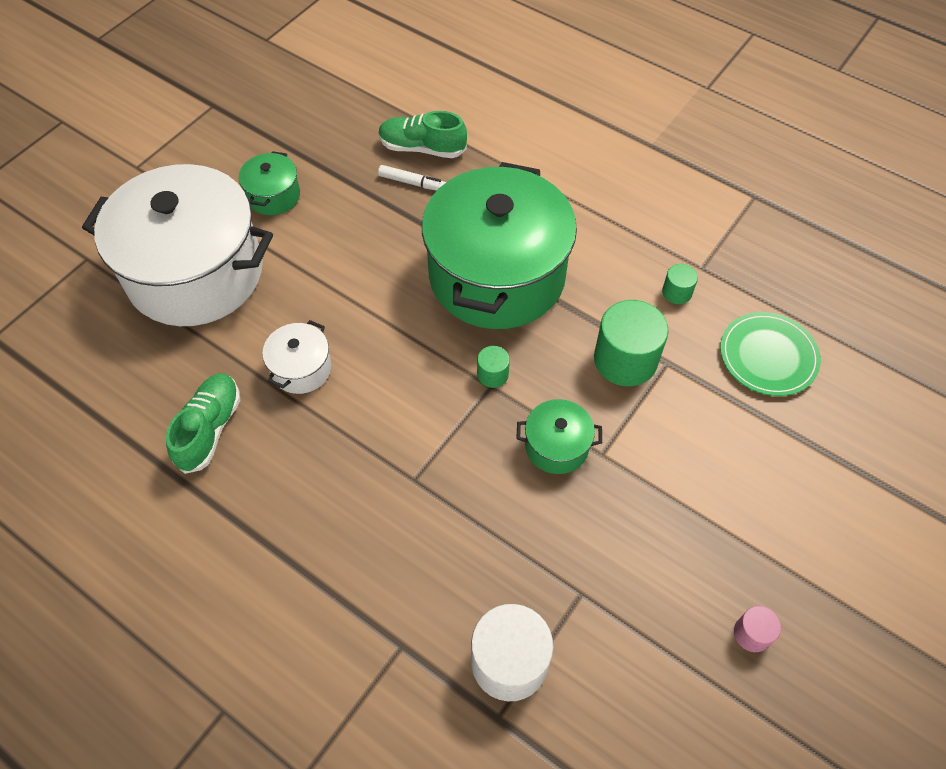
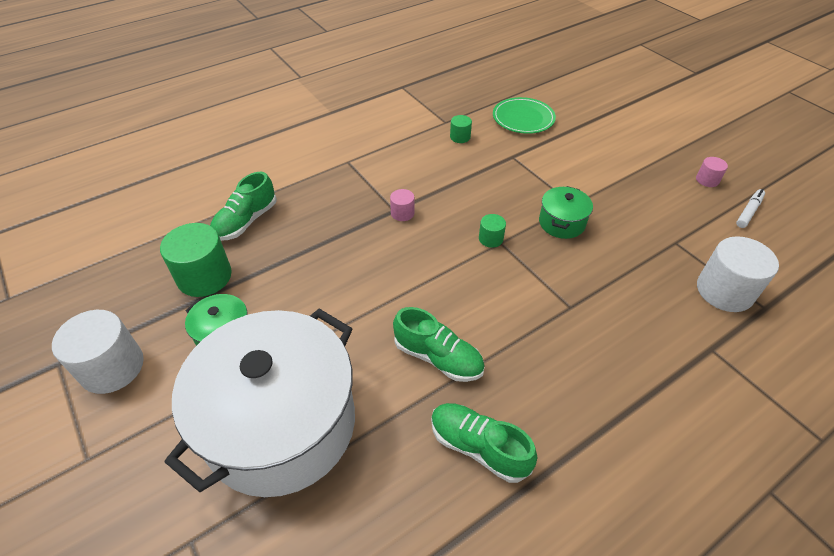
camera: 70 degrees left, 10 degrees down
white pot [262,320,331,394] -> green shoe [393,307,485,382]
white marker [378,165,446,191] -> white marker moved to [736,189,765,228]
green pot [422,162,577,329] -> pink cylinder [390,189,415,221]
green cylinder [594,300,669,386] -> green cylinder moved to [160,223,232,297]
none -> white cylinder [52,310,144,394]

